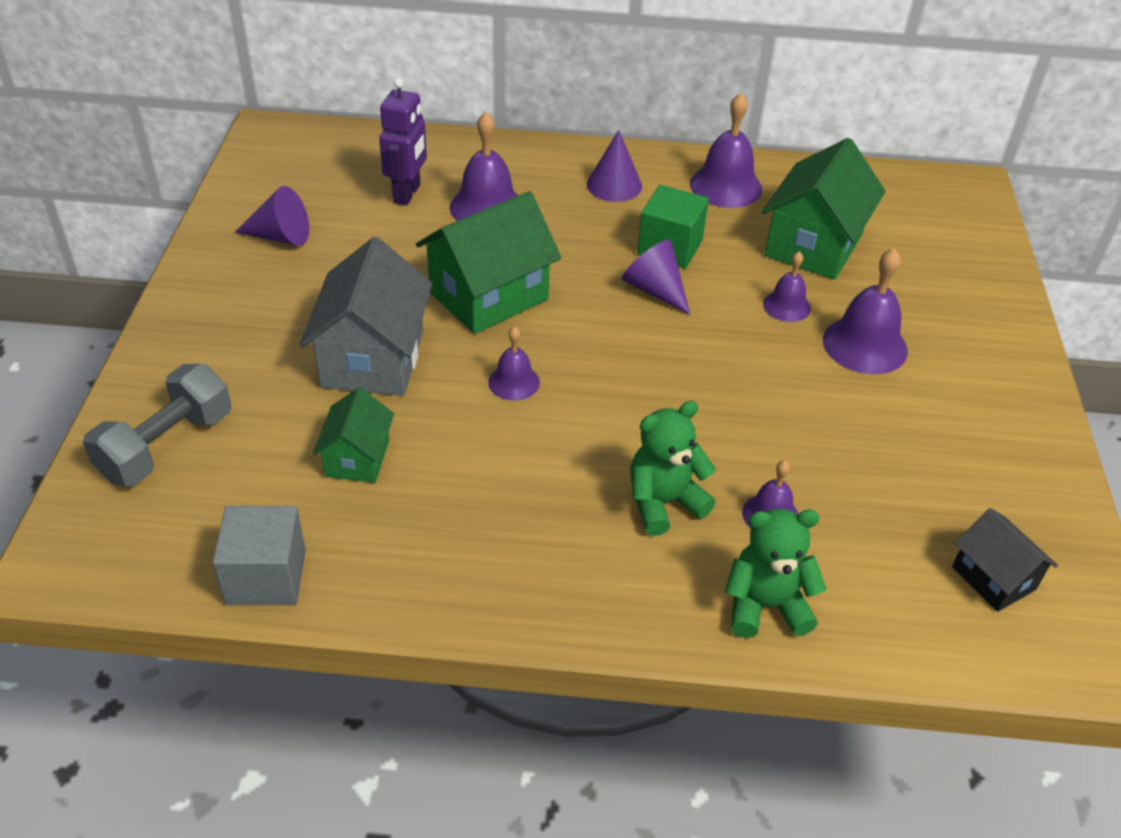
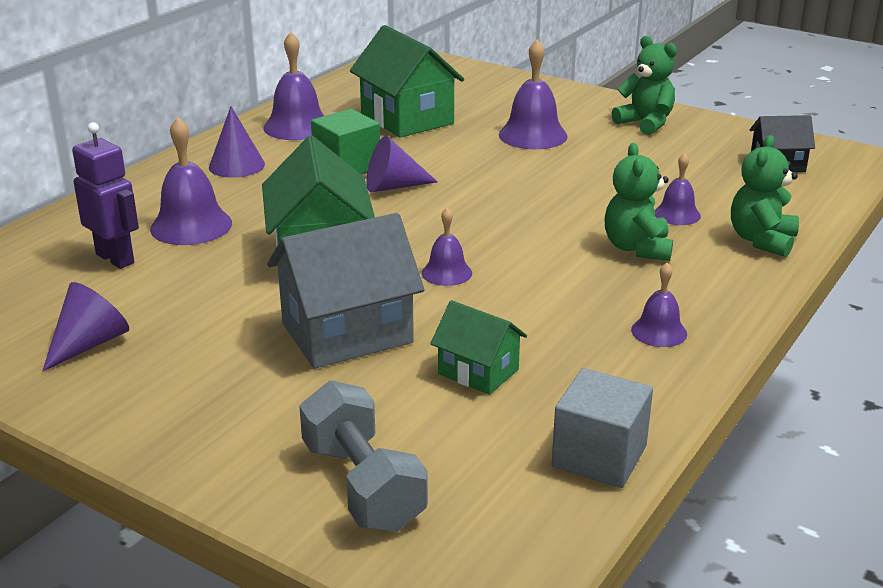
camera: 60 degrees left, 15 degrees down
grey house [299,237,432,396] -> grey house turned 60 degrees counterclockwise [267,213,424,369]
purple bell [763,251,811,322] -> purple bell moved to [631,263,687,347]
none -> green teddy bear [612,36,677,135]

